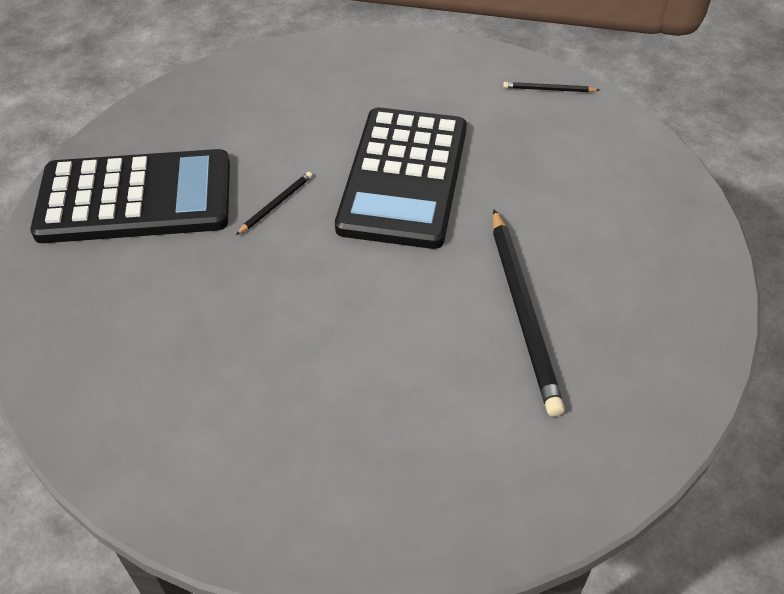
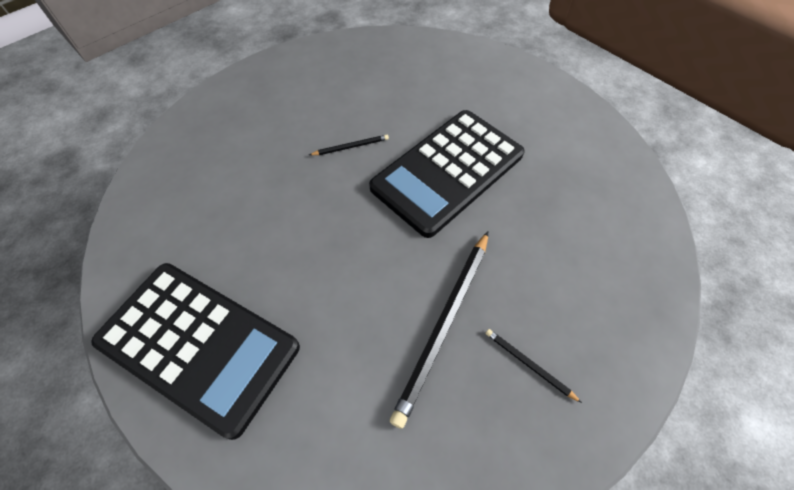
camera: 35 degrees right, 10 degrees up
black calculator [30,149,230,243] -> black calculator moved to [91,263,300,440]
black pencil [503,82,600,92] -> black pencil moved to [485,329,582,403]

